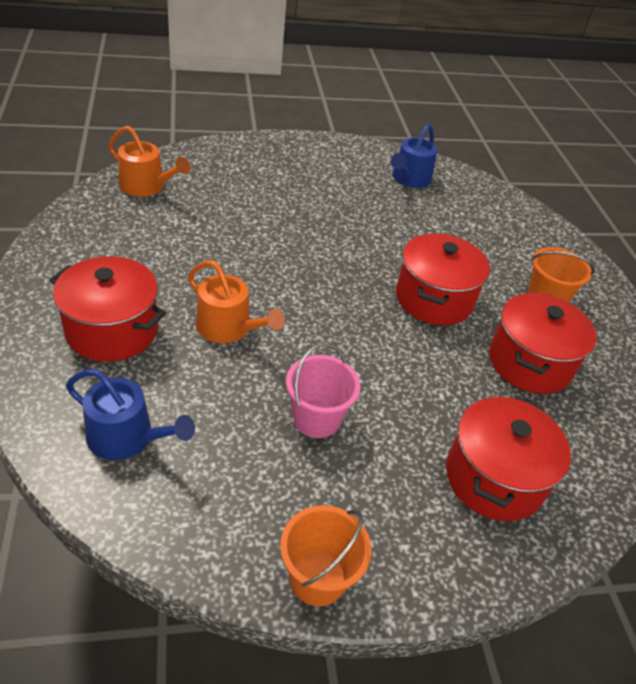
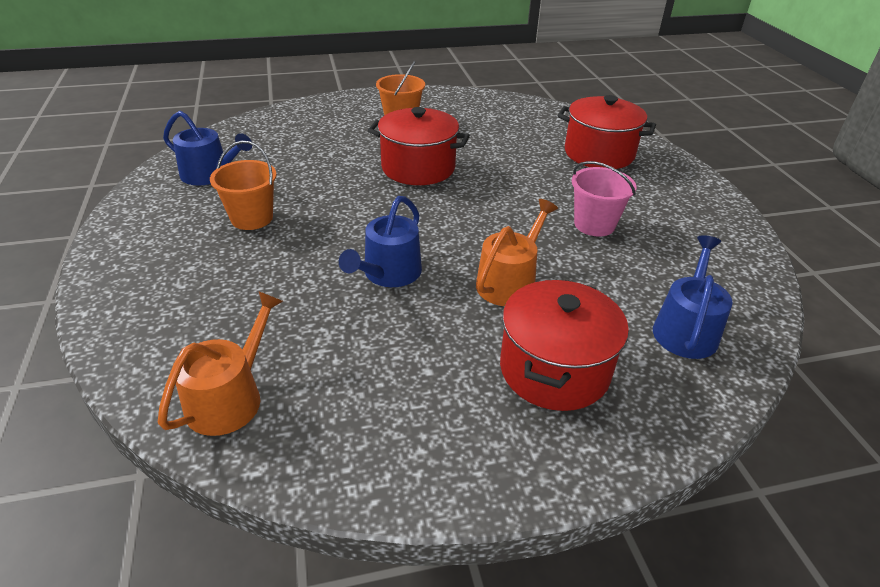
camera: 90 degrees left, 5 degrees down
orange bucket [280,505,372,606] -> orange bucket moved to [210,141,277,230]
red pot [489,293,597,394] -> none
none -> blue watering can [339,196,422,287]

